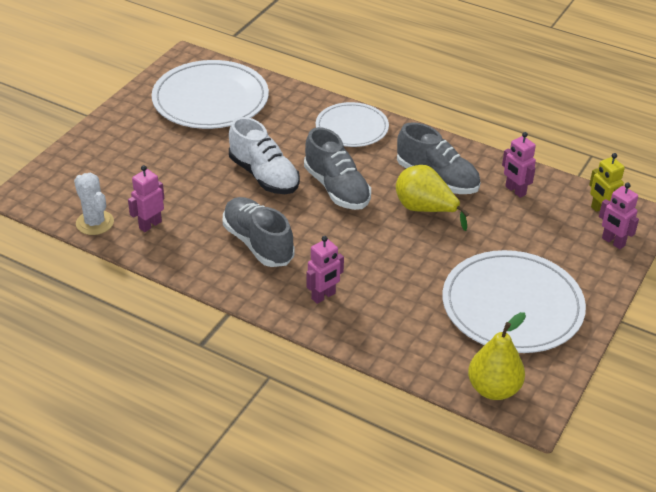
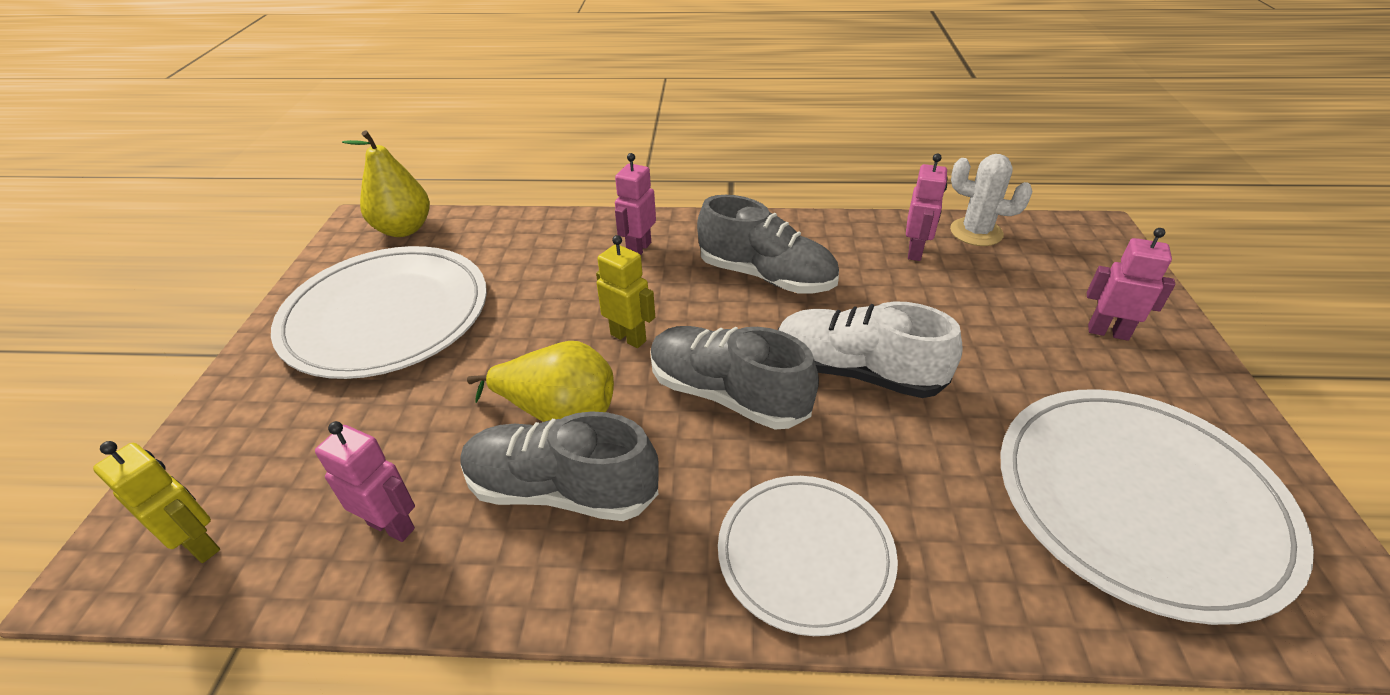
camera: 155 degrees right, 0 degrees up
pink robot [599,183,639,249] -> pink robot moved to [1087,228,1175,341]
none -> yellow robot [596,235,655,348]

